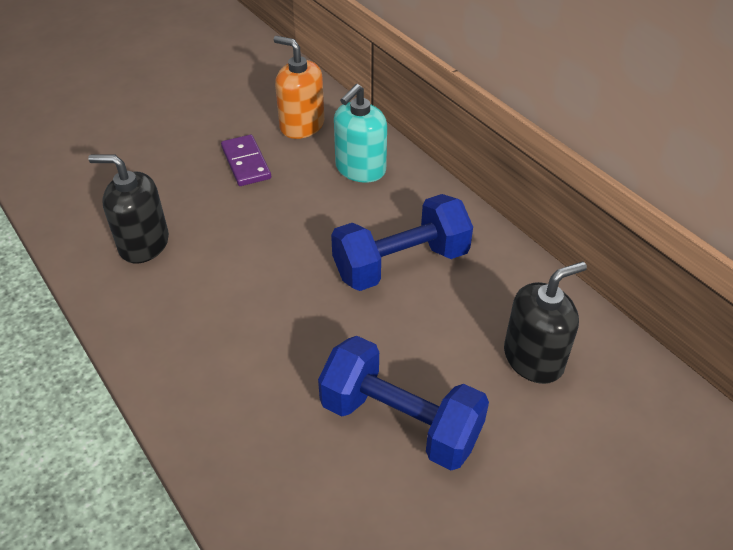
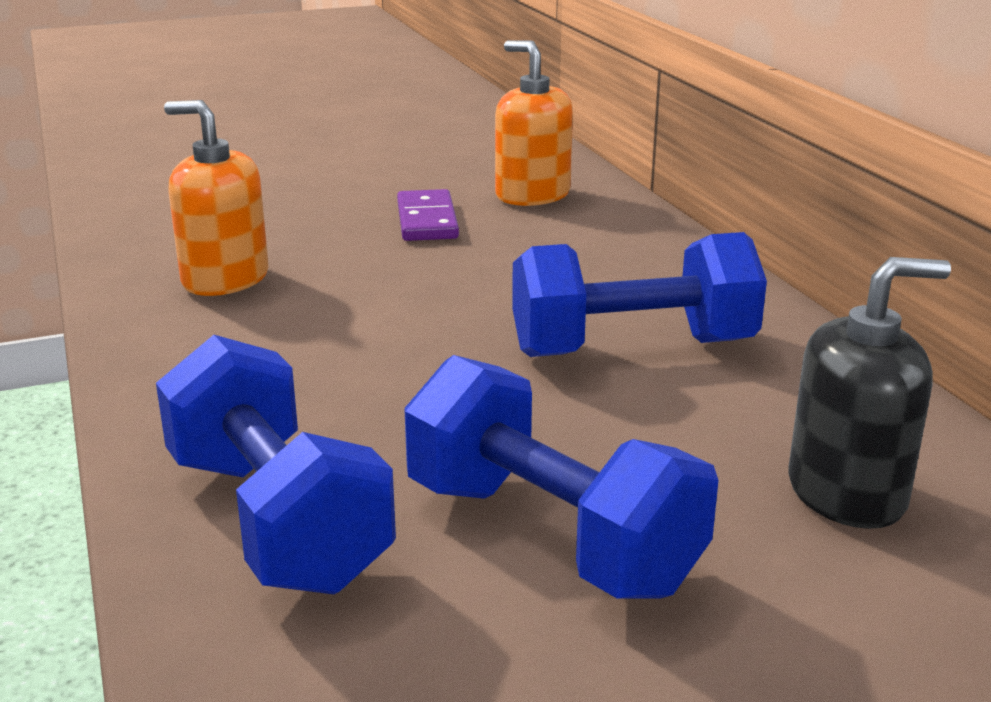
camera: 15 degrees right, 20 degrees down
black soap dispenser [88,154,169,264] -> orange soap dispenser [164,100,269,296]
turquoise soap dispenser [334,84,387,183] -> none
none -> blue dumbbell [156,335,396,594]

